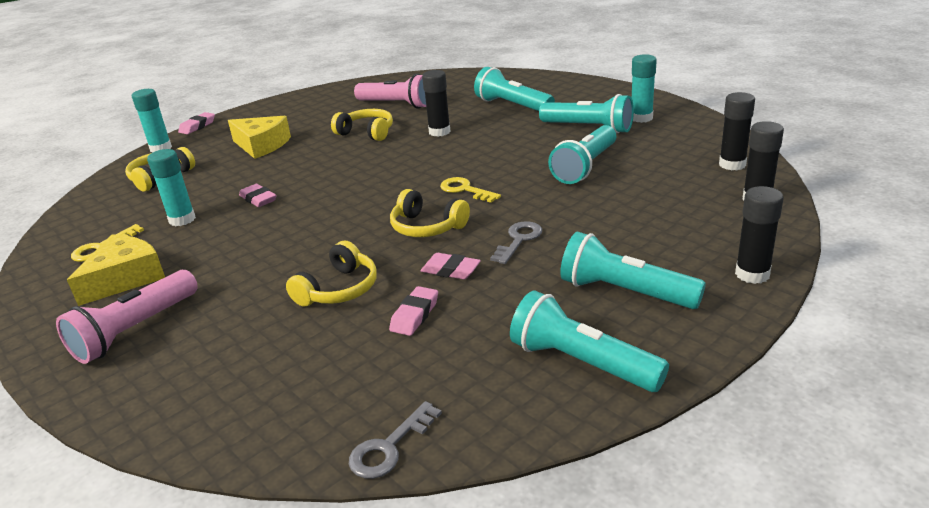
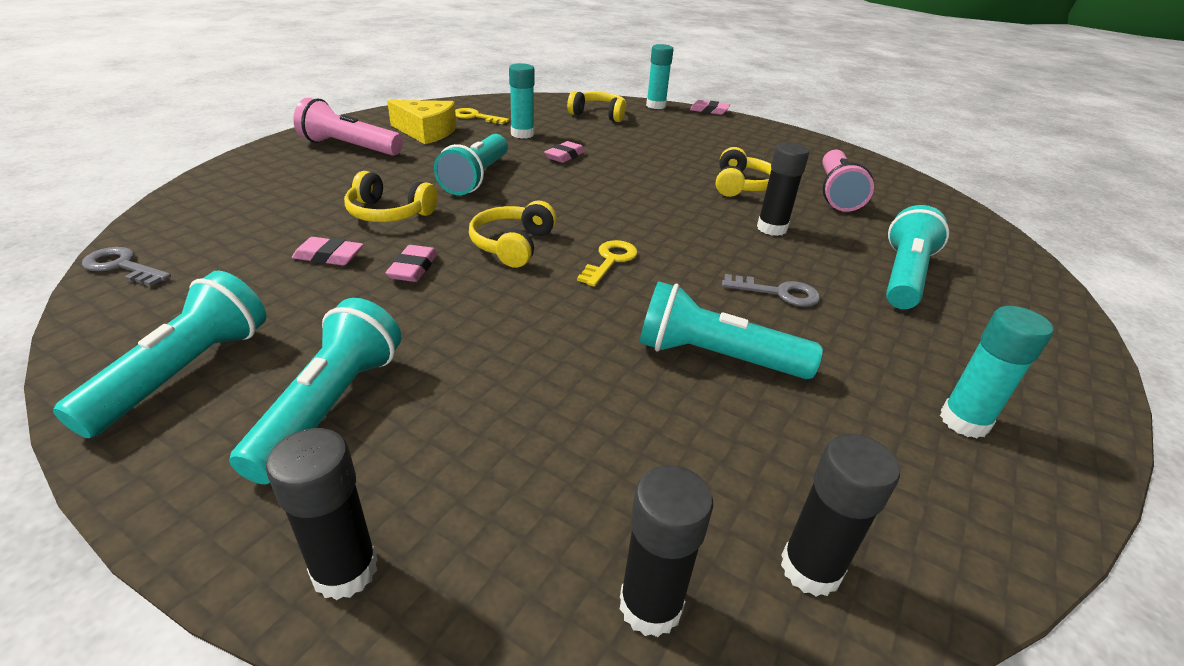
camera: 70 degrees right, 5 degrees up
yellow cheese [228,116,291,159] -> none
grey key [490,221,542,264] -> grey key moved to [722,274,820,307]
turquoise flashlight [539,94,634,134] -> turquoise flashlight moved to [434,134,508,195]

